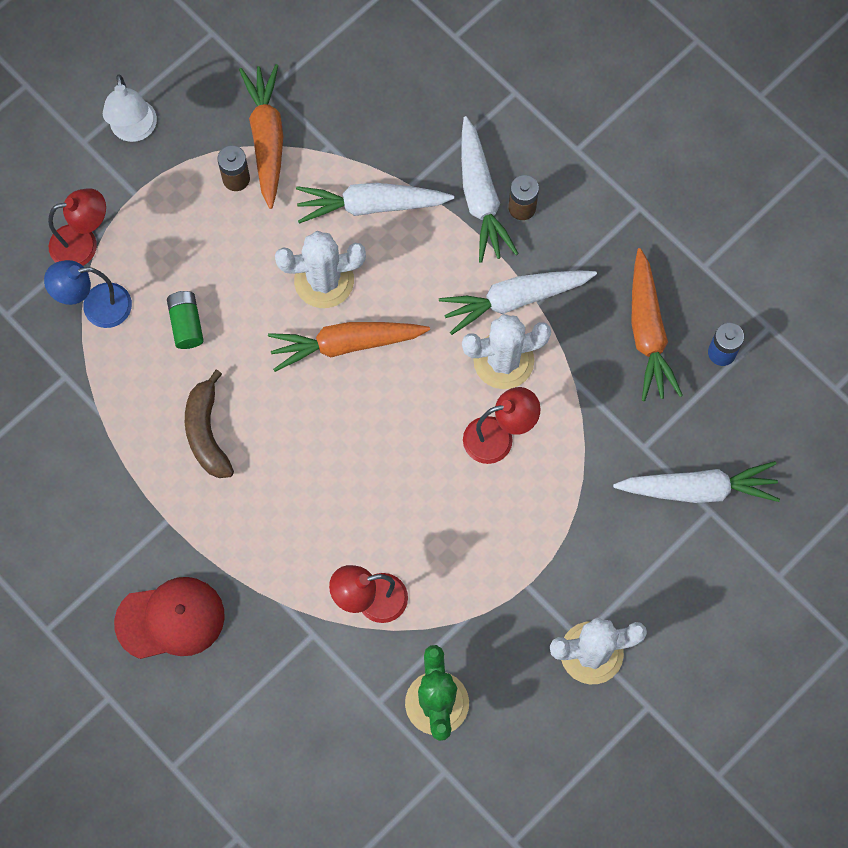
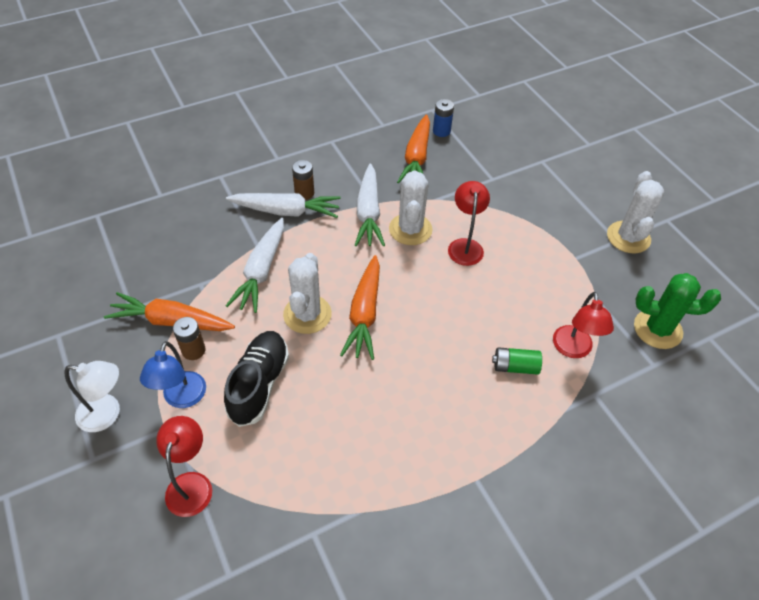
camera: 75 degrees left, 20 degrees down
blue lamp [44,260,132,328] -> blue lamp moved to [140,341,206,408]
red cap [114,577,225,659] -> none
green battery [167,291,204,349] -> green battery moved to [492,347,542,375]
brown banana [185,370,234,478] -> none
white carrot [613,461,780,503] -> none
orange carrot [631,248,683,401] -> orange carrot turned 90 degrees clockwise [397,115,430,184]
none -> black shoe [224,331,289,427]

